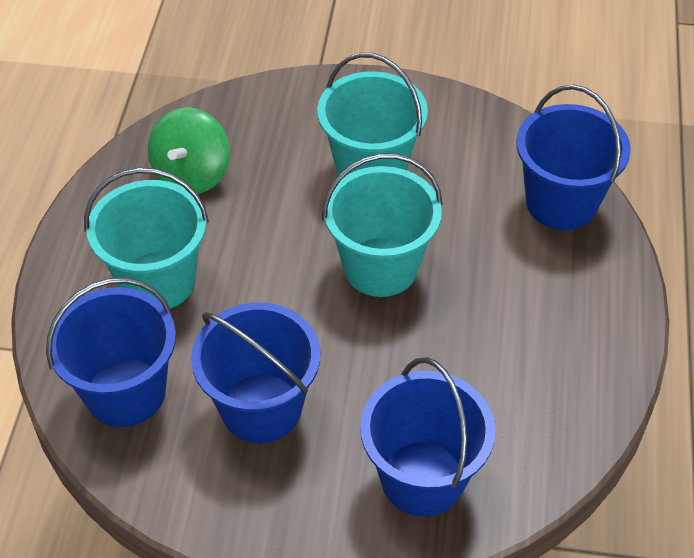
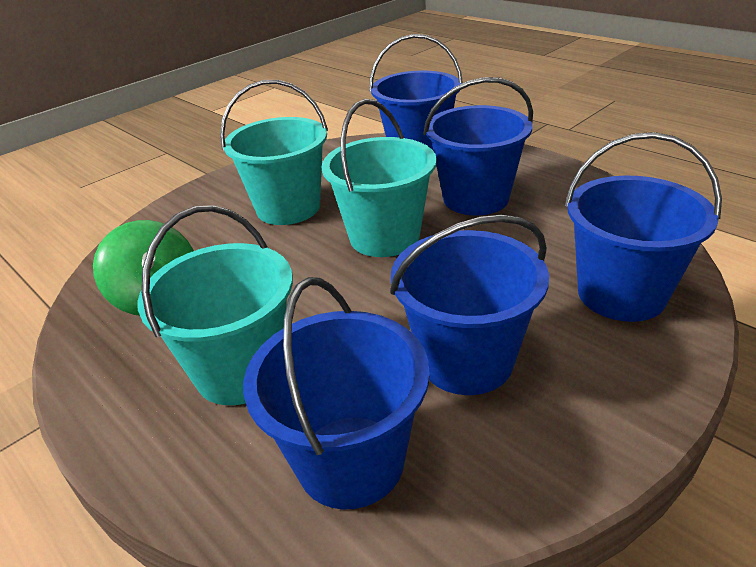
camera: 50 degrees left, 15 degrees down
none -> blue bucket [424,77,533,216]

